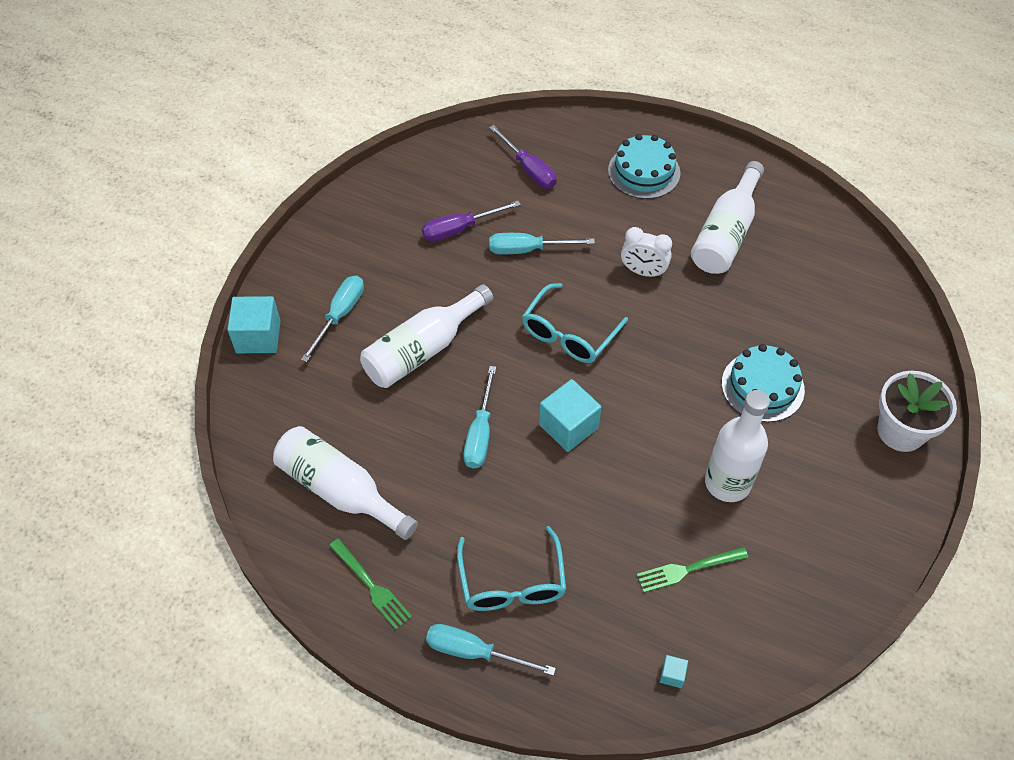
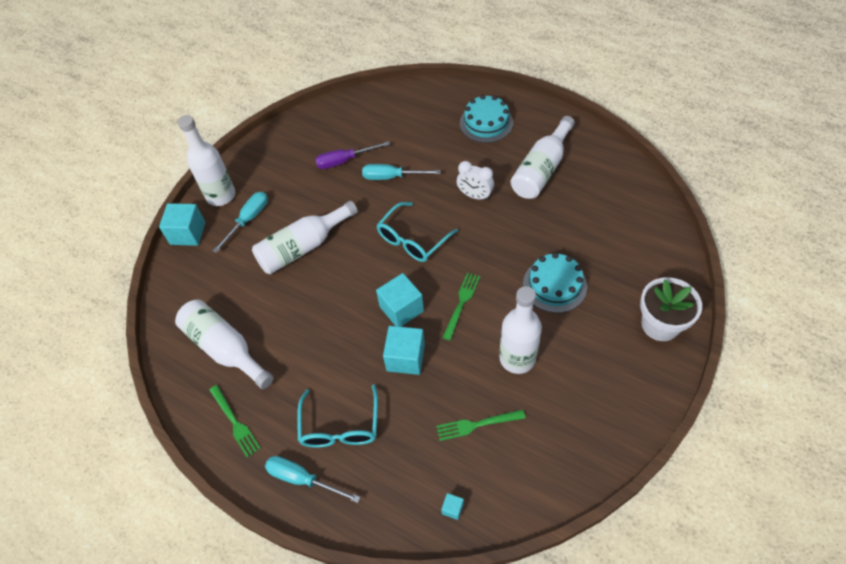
camera: 10 degrees right, 0 degrees up
turquoise screwdriver [463,366,496,469] -> none
purple screwdriver [489,125,557,189] -> none
none -> white bottle [178,115,235,206]
none -> turquoise cube [383,326,425,375]
none -> green fork [442,273,480,341]

